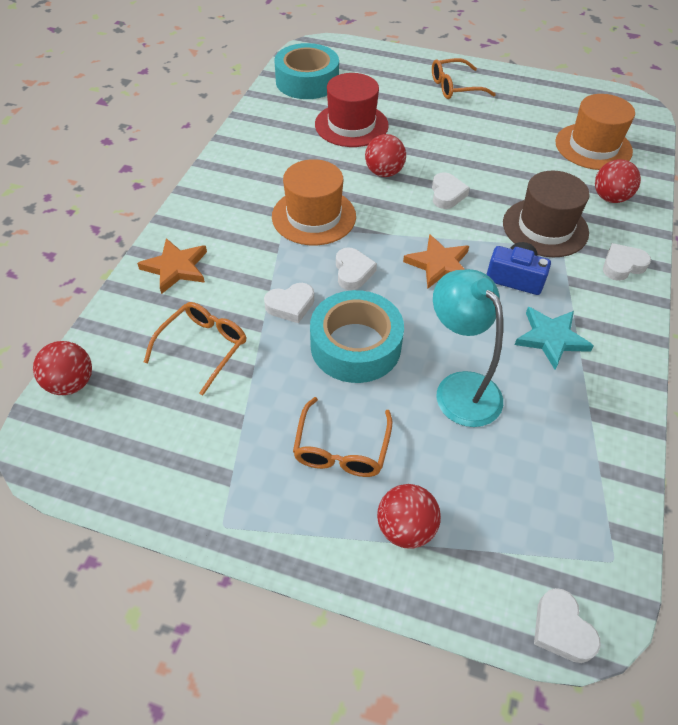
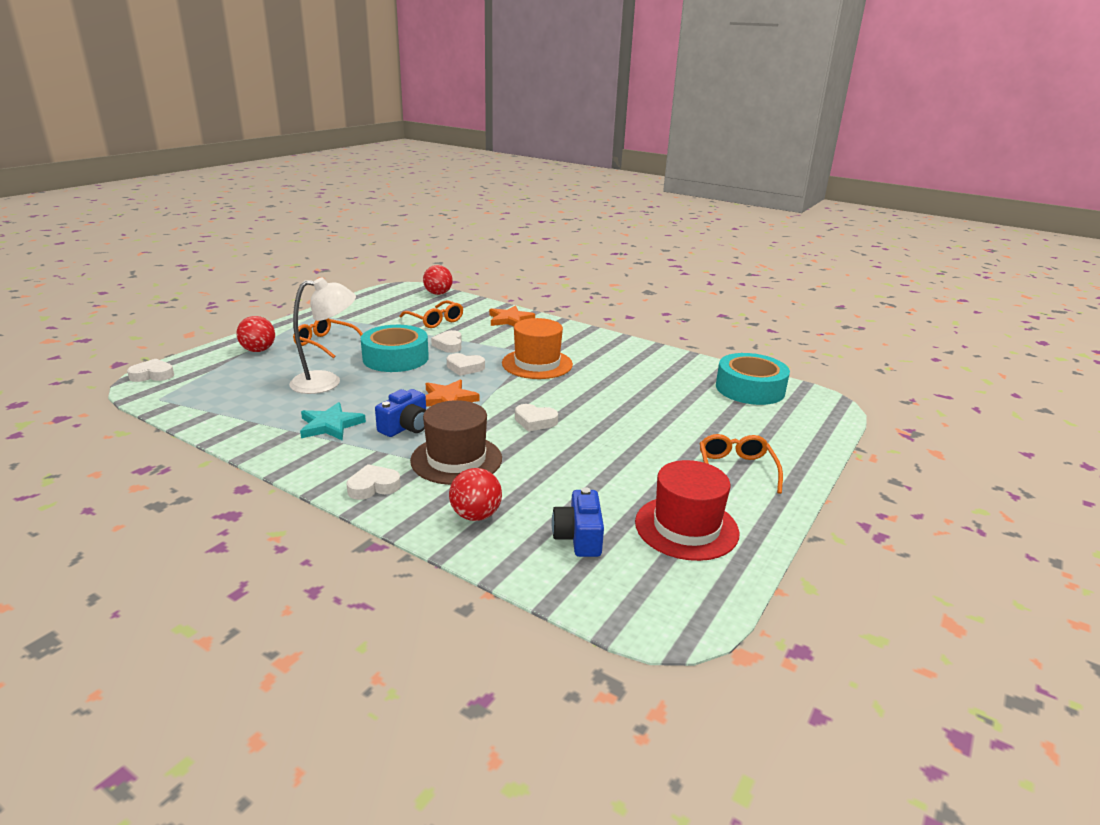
camera: 105 degrees right, 25 degrees down
red hat [315,73,389,147] -> red hat moved to [635,460,739,561]
red ball [365,134,406,177] -> none
turquoise lamp [433,269,503,427] -> white lamp [289,277,356,394]
orange hat [555,94,635,170] -> blue camera [552,487,604,557]
white heart [603,243,651,281] -> white heart turned 105 degrees counterclockwise [347,464,401,500]

